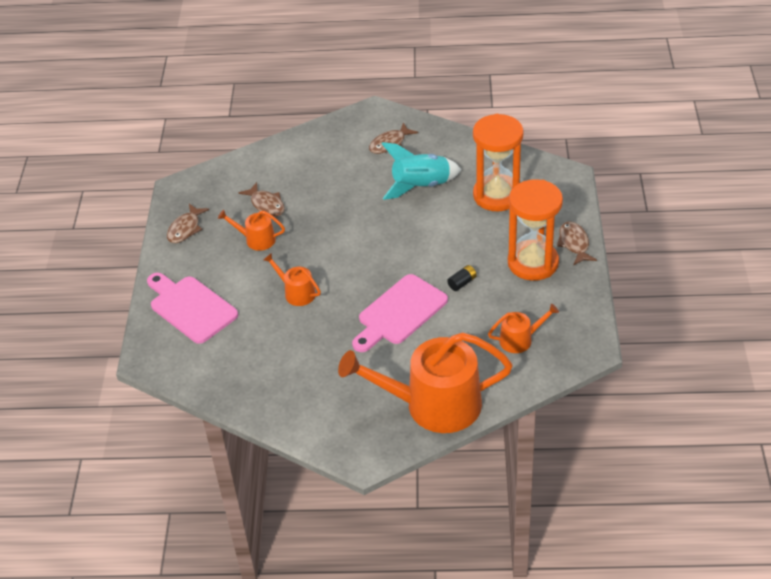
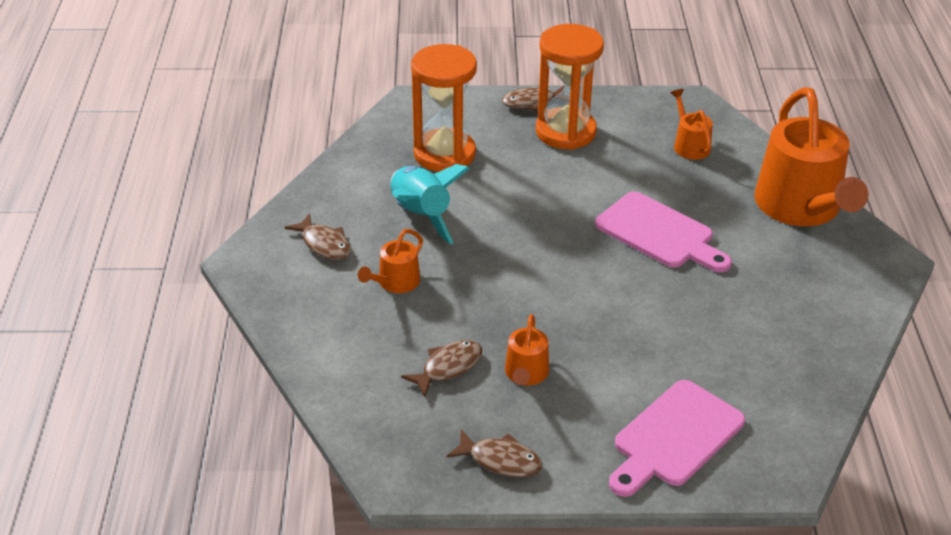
camera: 95 degrees left, 5 degrees down
orange watering can [264,253,321,306] -> orange watering can moved to [358,229,423,293]
black battery [447,265,477,291] -> none

